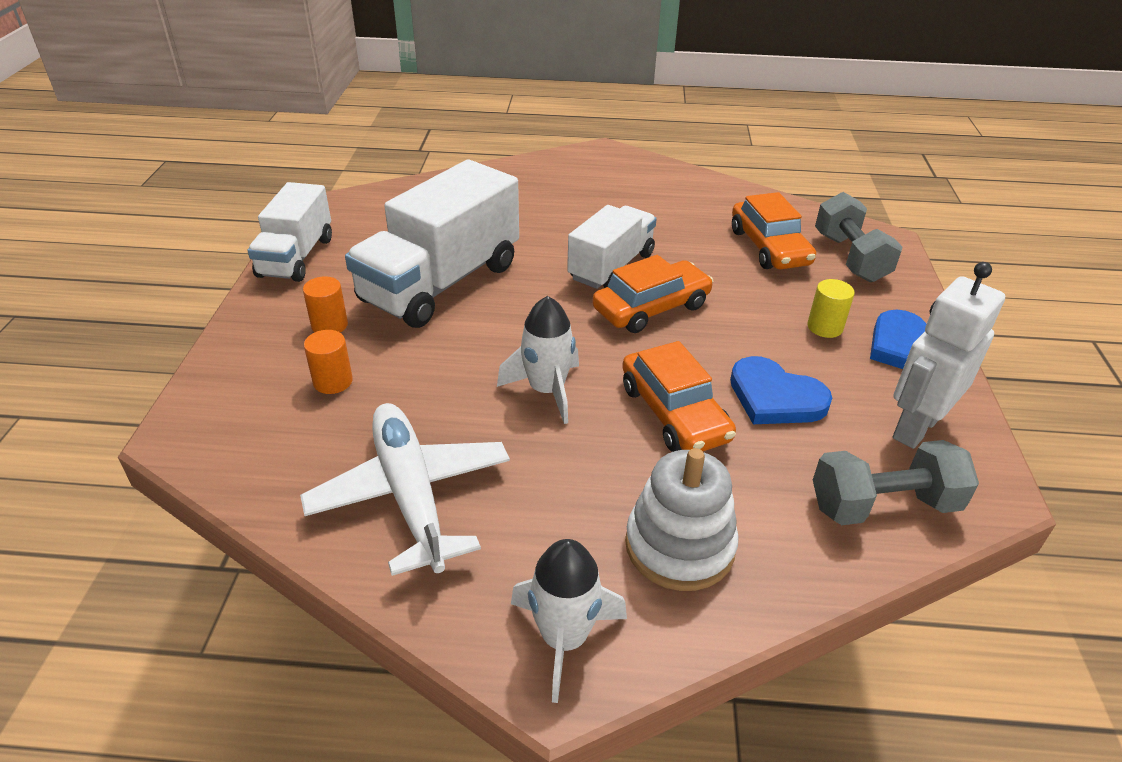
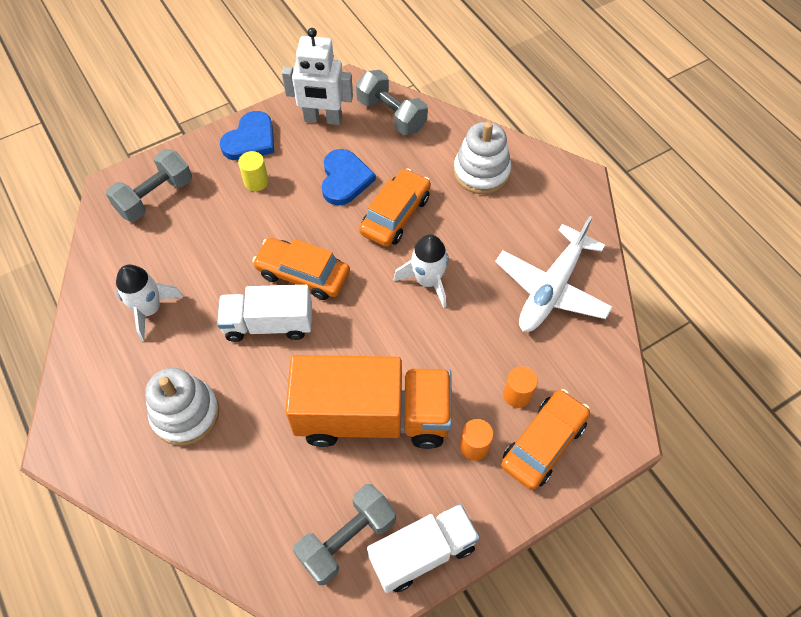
camera: 125 degrees left, 20 degrees up
white truck [345,159,519,328] -> orange truck [285,355,452,449]
white rocket [511,539,627,703] -> white rocket moved to [116,265,184,341]
orange car [732,192,816,269] -> orange car moved to [501,389,590,490]
none -> white stacking toy [145,368,219,445]
none -> grey dumbbell [293,484,396,585]

